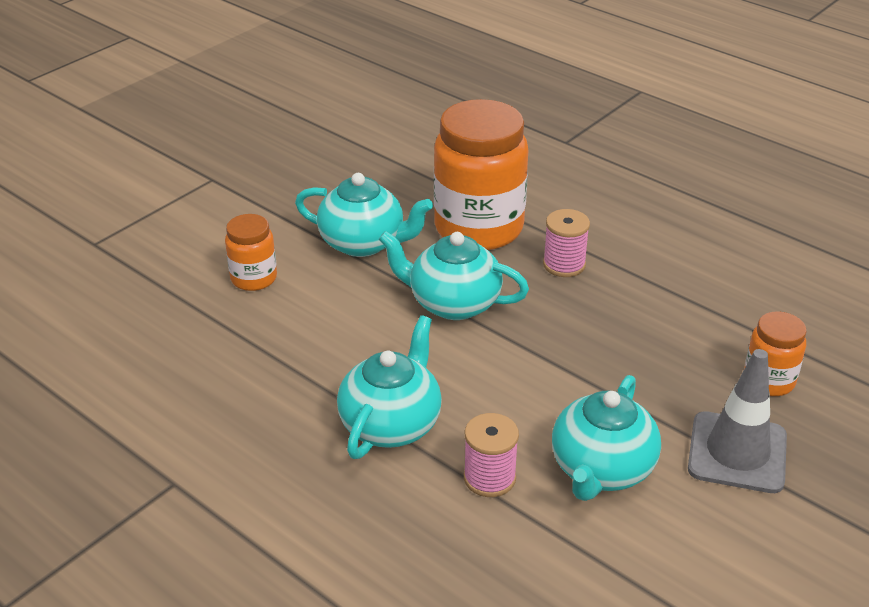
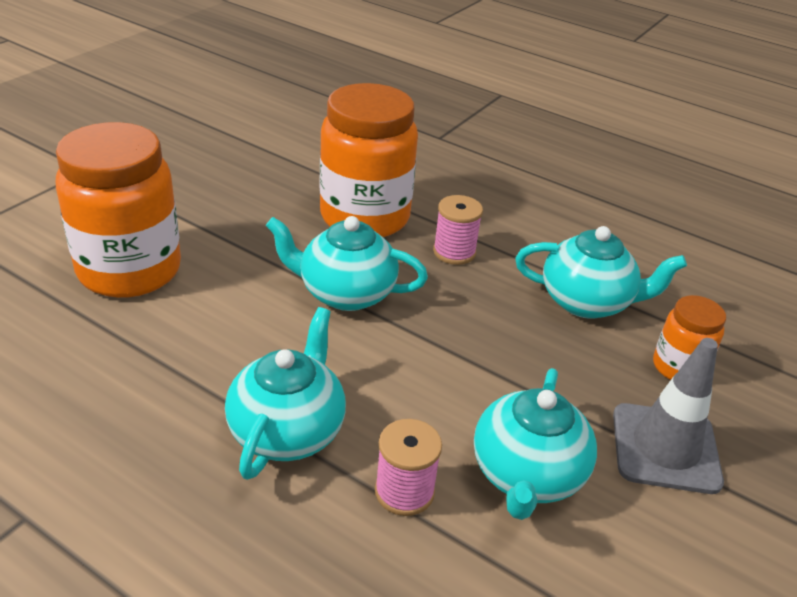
camera: 10 degrees left, 0 degrees up
orange jar [225,214,277,291] -> orange jar [56,122,181,298], size x2.02
turquoise teapot [295,173,433,257] -> turquoise teapot moved to [515,226,687,319]

